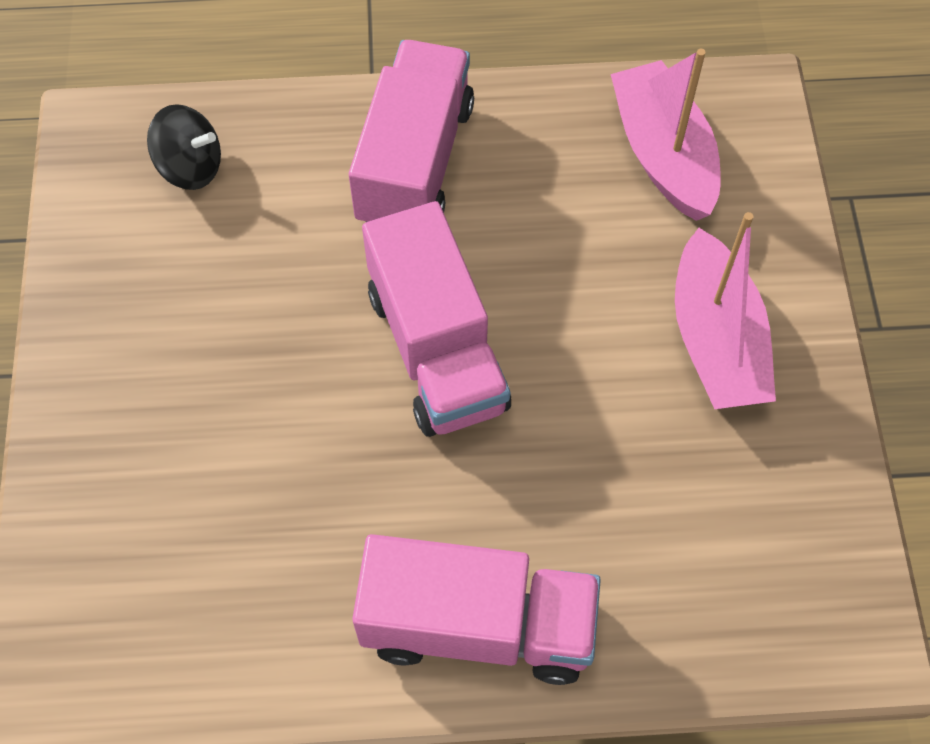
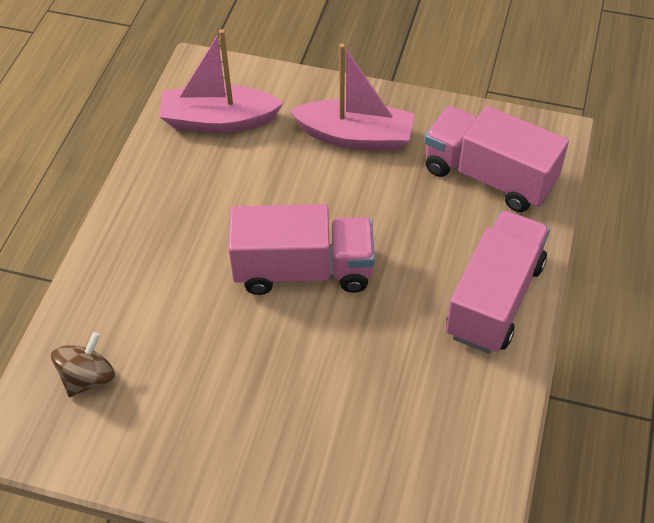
camera: 70 degrees left, 10 degrees down
black spinning top [147,104,221,190] -> brown spinning top [51,332,115,397]
pink truck [349,40,474,222] -> pink truck moved to [424,106,569,212]

